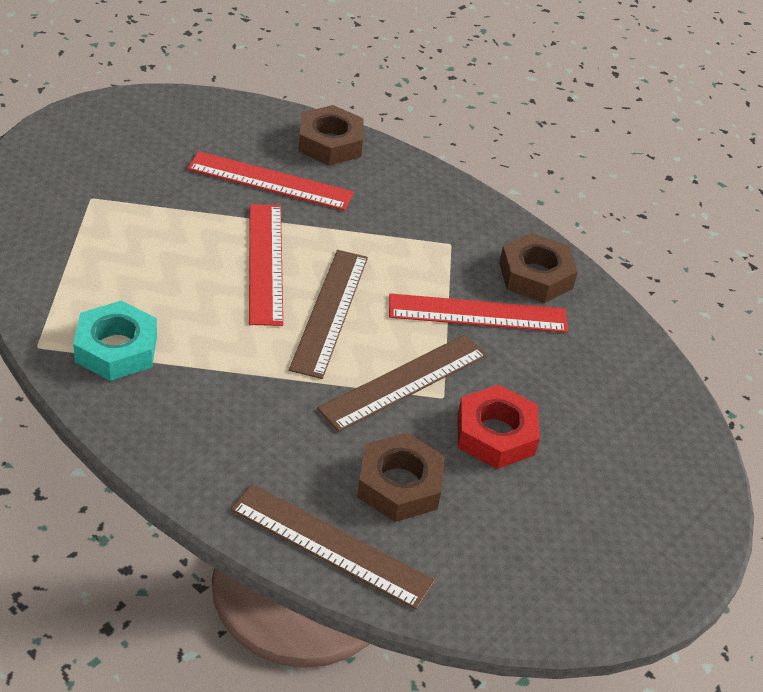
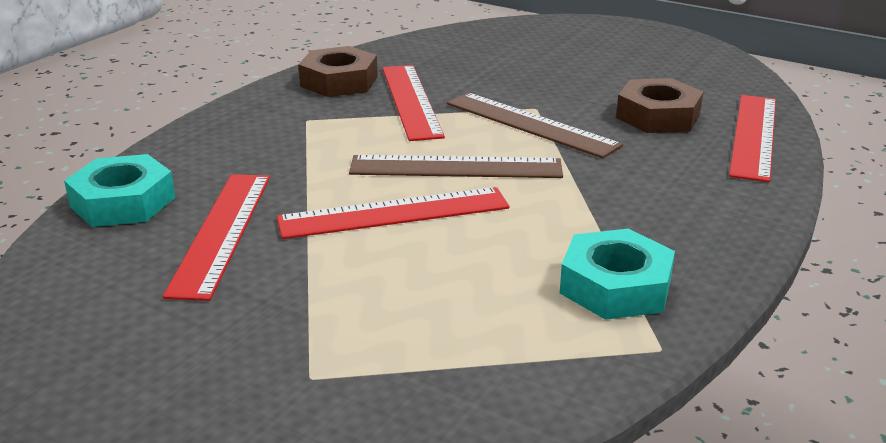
camera: 95 degrees left, 15 degrees down
brown ruler [231,484,435,610] -> red ruler [729,95,776,182]
brown nut [298,105,364,166] -> turquoise nut [64,154,175,227]
red nut [457,385,540,469] -> none

